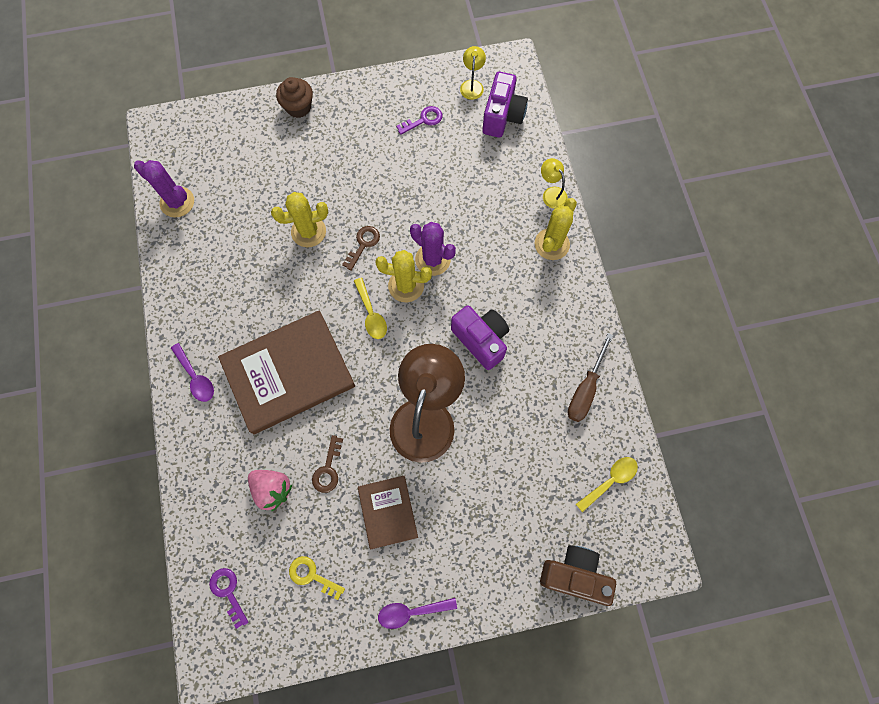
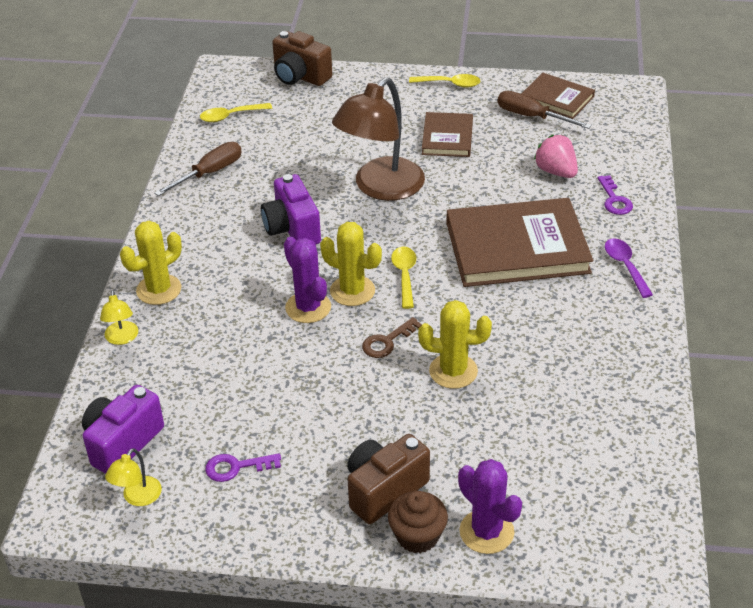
camera: 160 degrees left, 30 degrees down
purple cactus [134,160,194,218] -> purple cactus moved to [458,459,522,554]
purple key [209,568,248,629] -> purple key moved to [598,175,633,215]
yellow key [289,556,345,600] -> brown screwdriver [498,91,592,129]
brown key [312,435,343,493] -> none
purple spoon [378,598,457,629] -> yellow spoon [409,74,480,88]
none -> brown camera [347,434,430,524]
none -> brown book [521,73,595,119]

